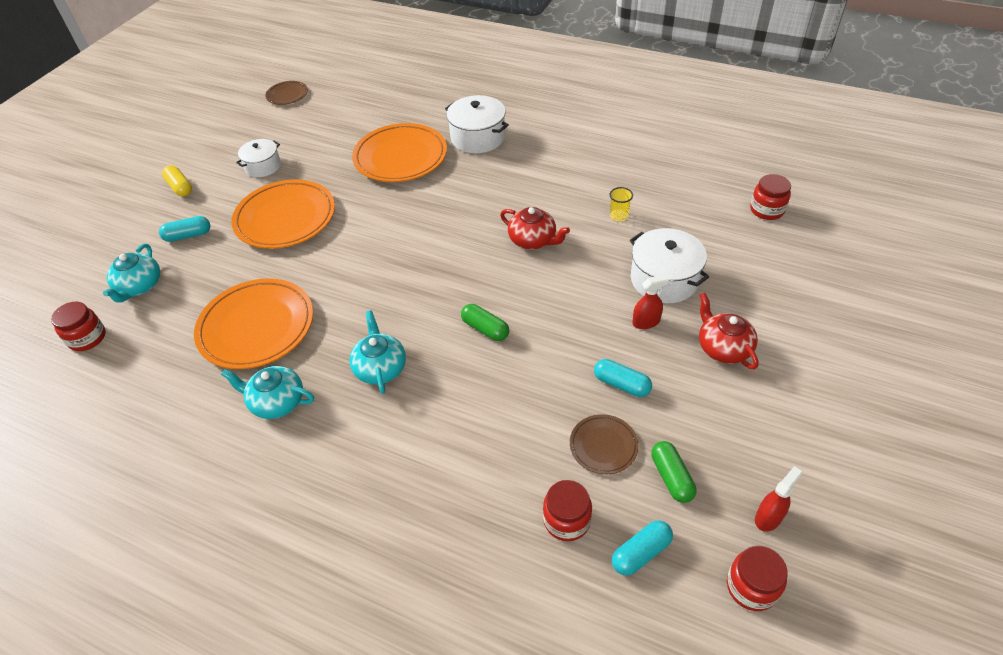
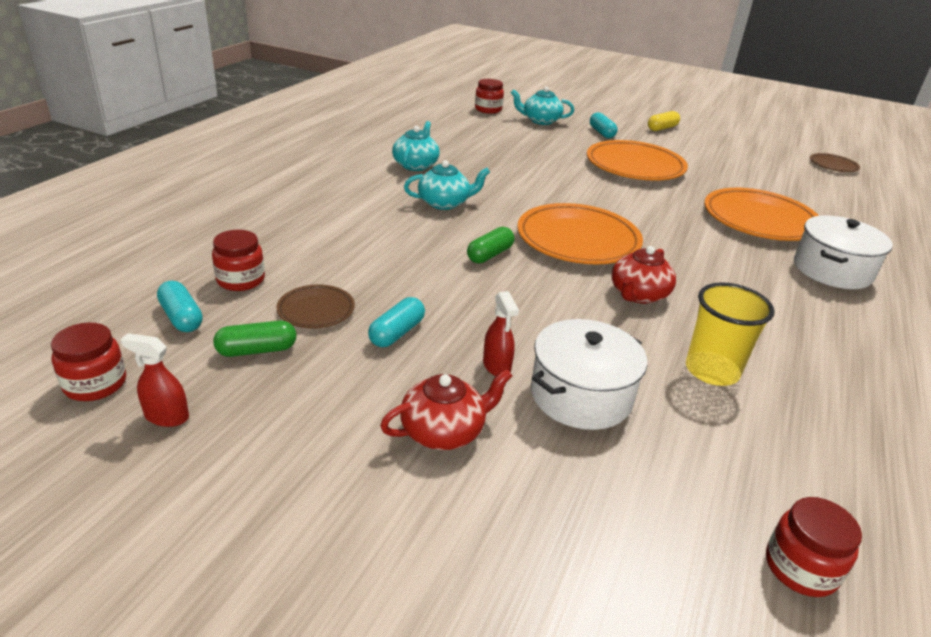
camera: 85 degrees right, 15 degrees down
orange plate [194,278,313,369] -> orange plate moved to [517,203,643,264]
white pot [236,139,281,177] -> none
yellow cup [610,187,633,221] -> yellow cup [686,282,774,386], size x1.94
red spray bottle [755,466,802,531] -> red spray bottle turned 150 degrees clockwise [121,333,189,427]

